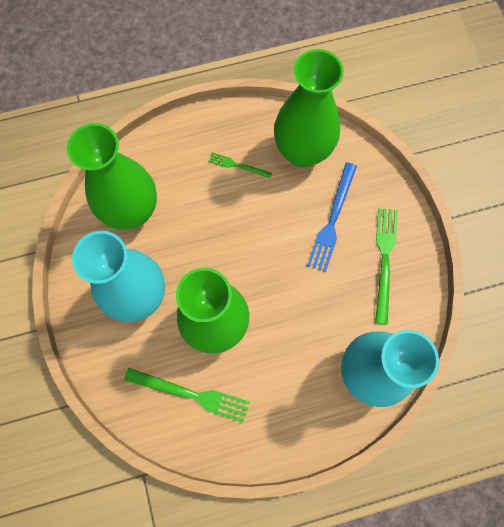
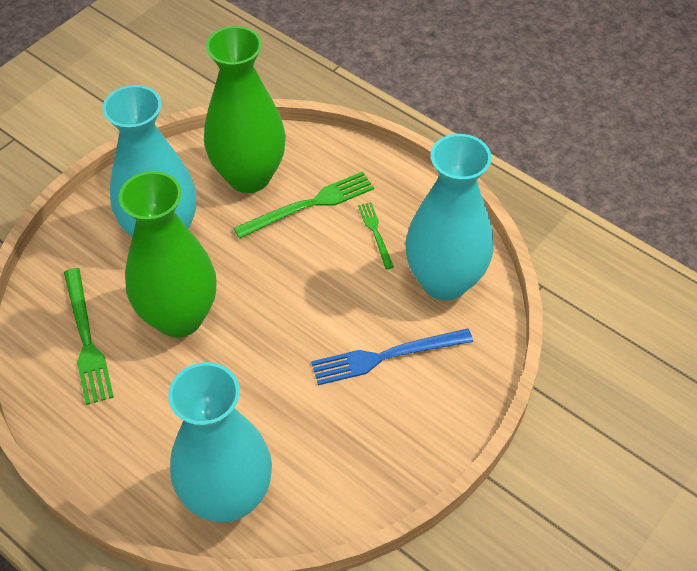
camera: 55 degrees right, 20 degrees down
green vase [274,49,344,167] -> turquoise vase [405,134,494,301]
green fork [375,208,398,325] -> green fork moved to [234,172,374,239]

